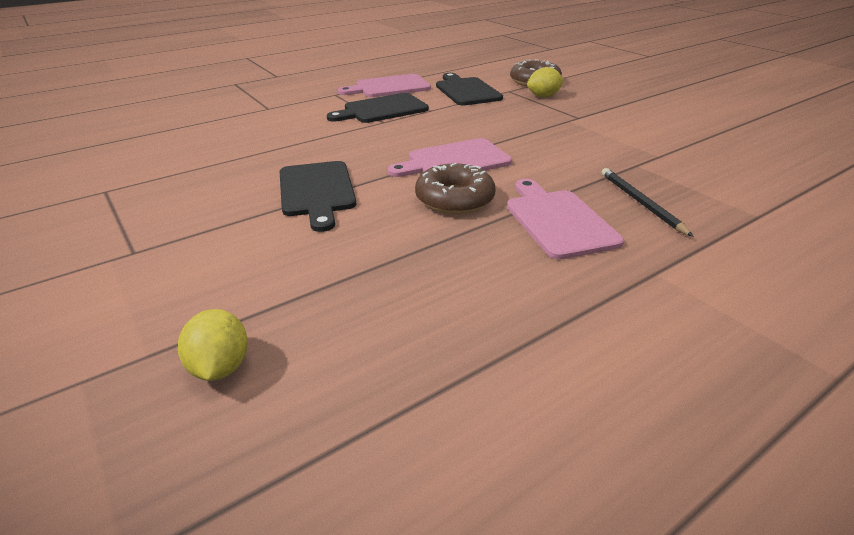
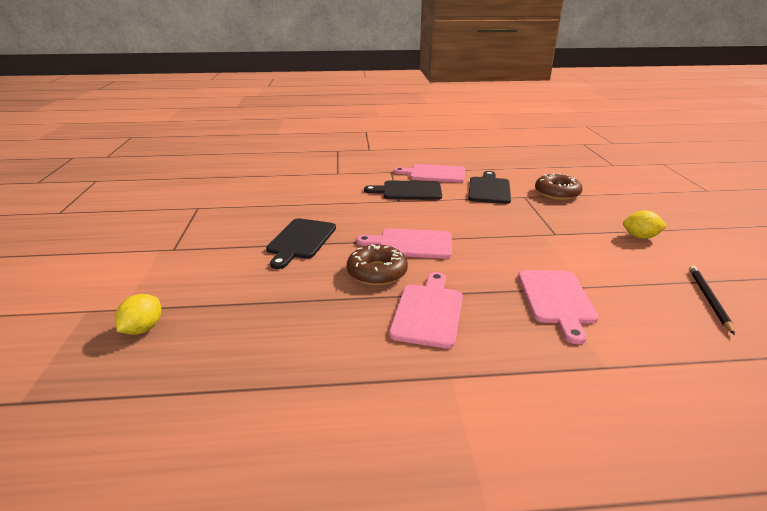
camera: 30 degrees right, 5 degrees down
yellow lemon [527,67,564,97] -> yellow lemon moved to [623,211,667,239]
black pencil [602,168,694,237] -> black pencil moved to [689,266,735,335]
none -> pink cutting board [518,270,598,344]

